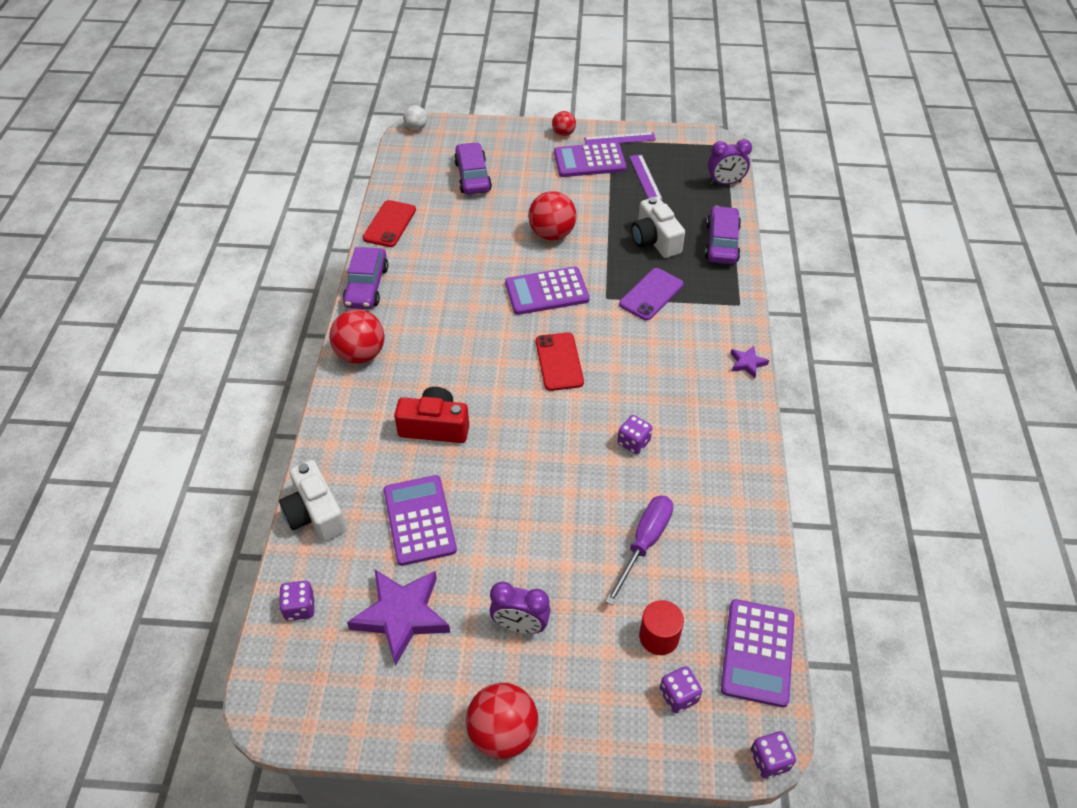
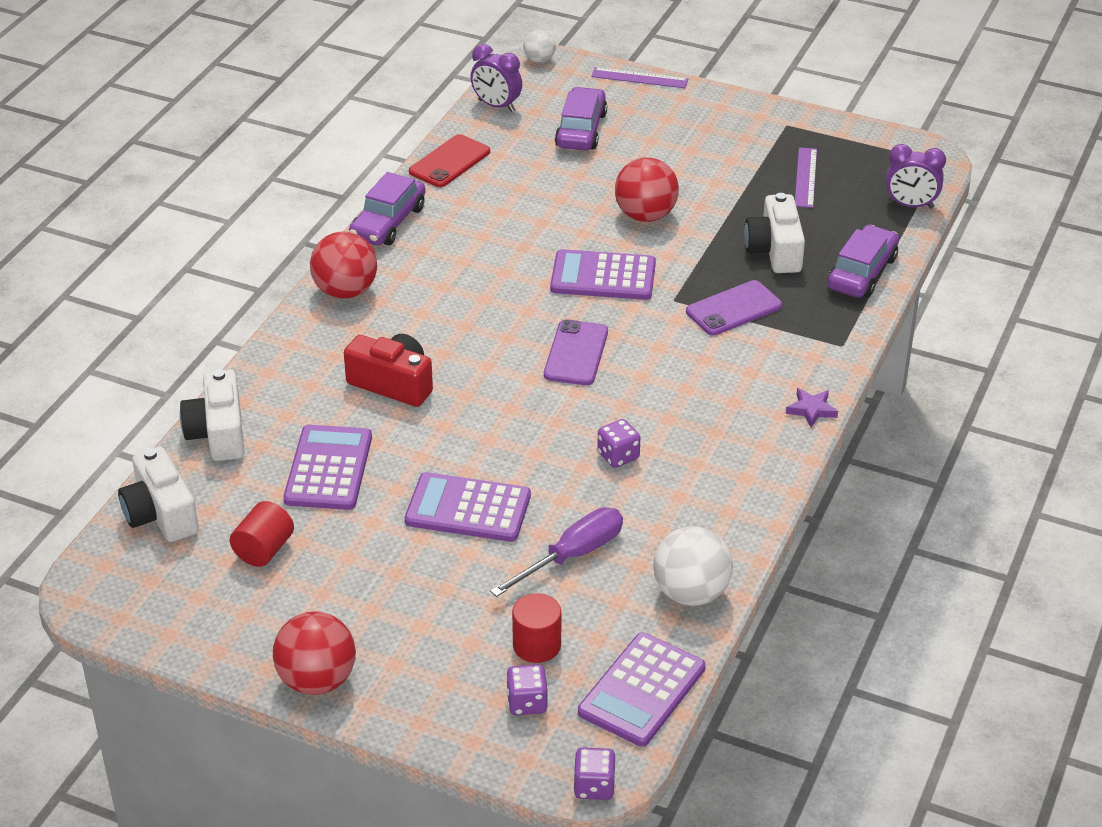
camera: 20 degrees right, 10 degrees down
purple dice [279,581,315,621] -> white camera [118,447,199,542]
purple star [347,570,450,666] -> red cylinder [230,501,294,567]
purple clock [490,582,551,634] -> purple clock moved to [471,44,522,112]
red phone [536,332,584,391] -> purple phone [544,319,608,385]
red ball [552,111,576,136] -> none
purple calculator [554,142,627,177] -> purple calculator moved to [405,472,531,542]
purple ruler [584,132,656,144] -> purple ruler moved to [591,67,688,88]
none -> white ball [653,526,733,606]

